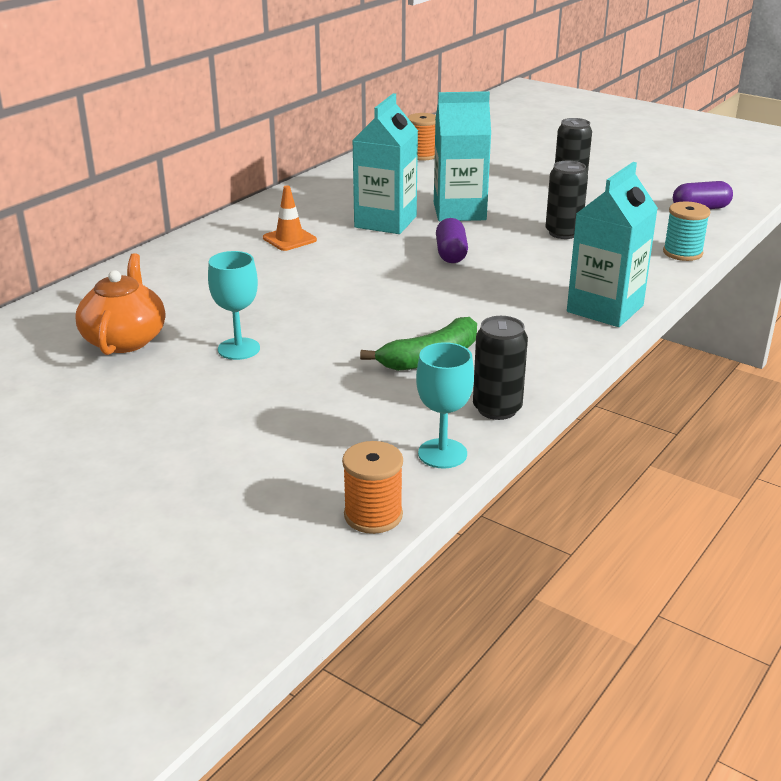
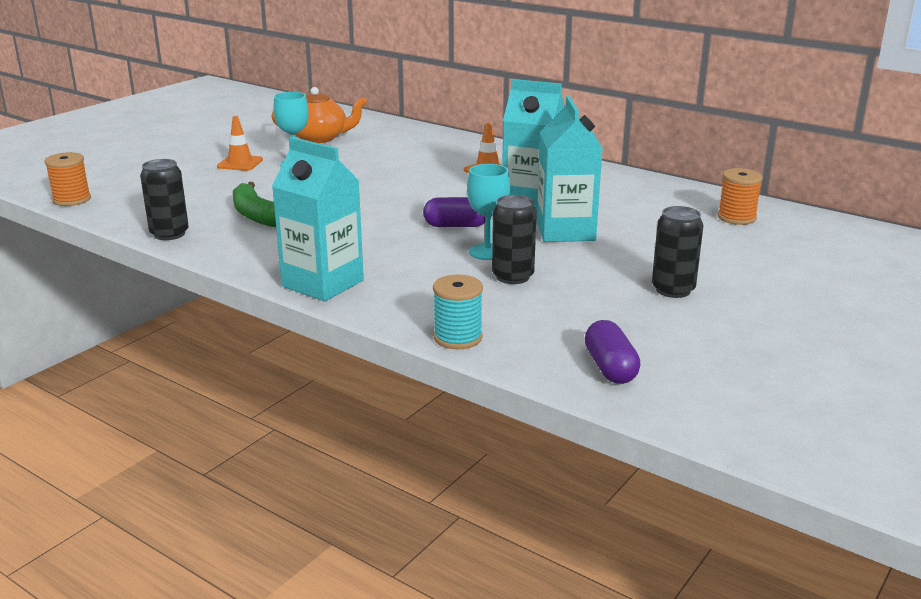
camera: 90 degrees right, 5 degrees down
turquoise goblet [416,342,474,469] -> turquoise goblet moved to [467,164,510,260]
none -> orange traffic cone [217,116,263,171]

